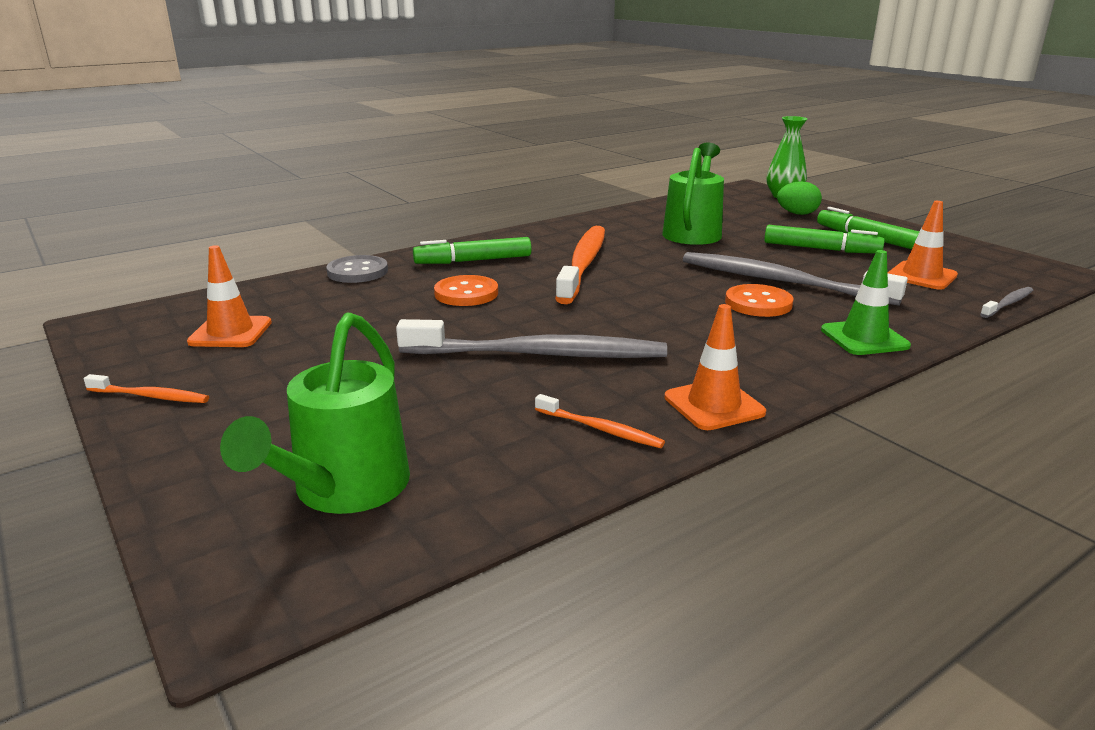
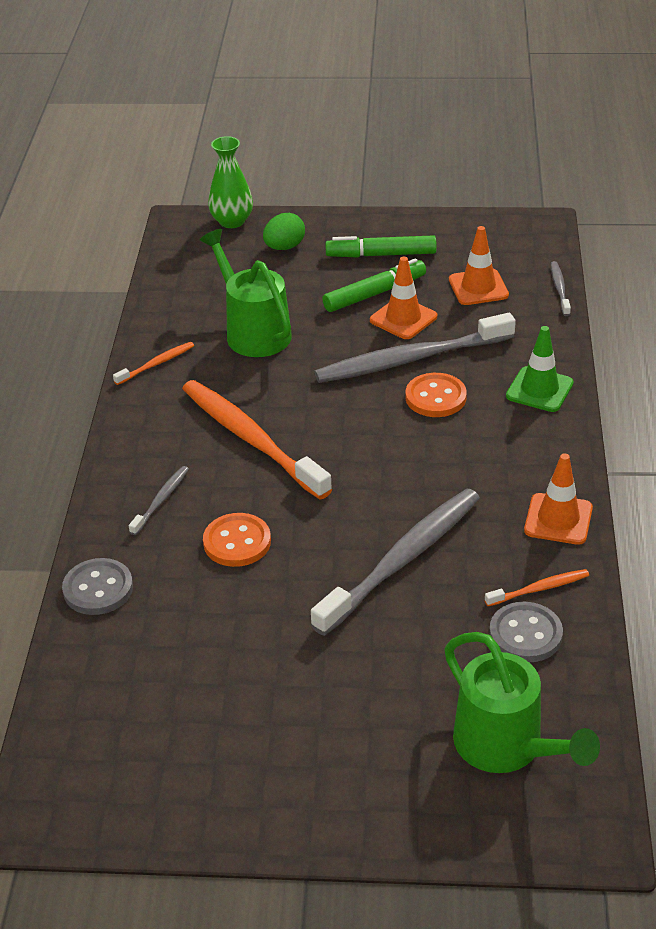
camera: 50 degrees left, 15 degrees up
orange toothbrush [84,374,209,403] -> orange toothbrush moved to [113,342,194,385]
orange traffic cone [187,245,272,347] -> orange traffic cone moved to [370,257,437,339]
green marker [413,237,532,264] -> grey toothbrush [129,466,189,535]
none -> grey button [489,602,563,662]

